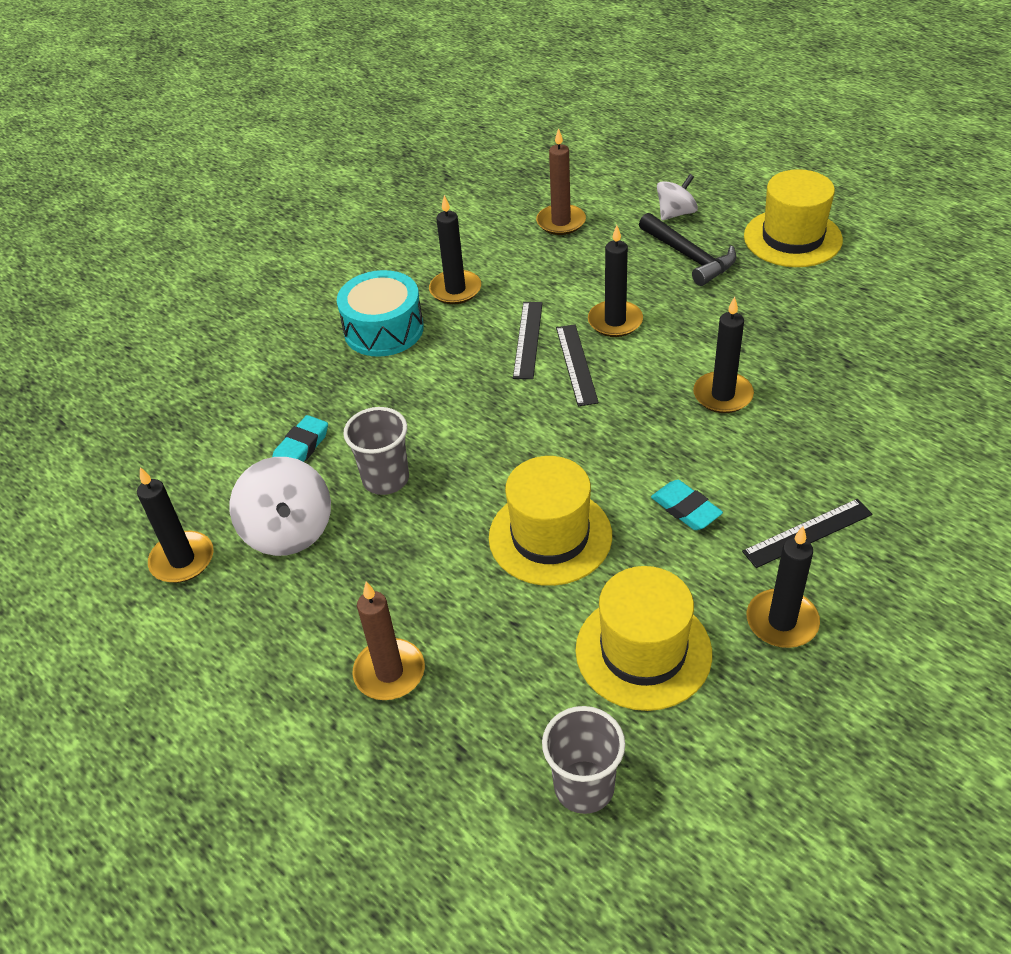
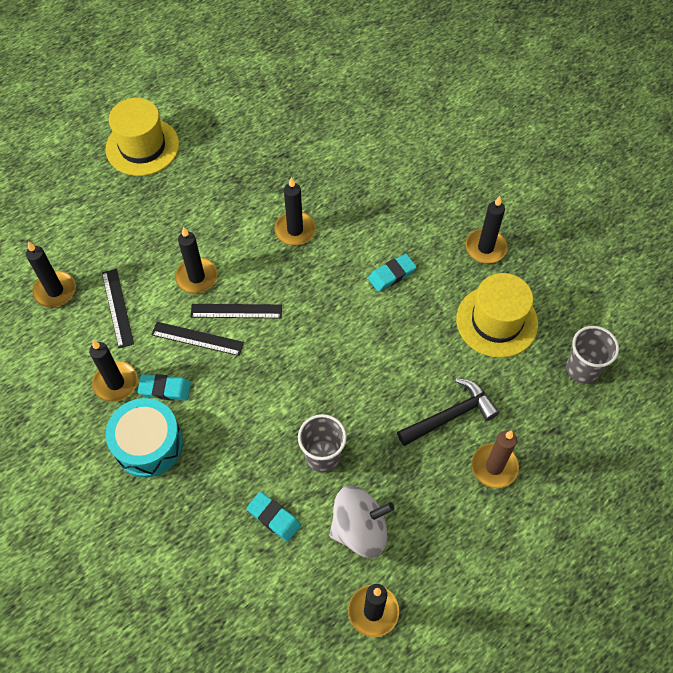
camera: 85 degrees left, 15 degrees up
yellow hat [489,456,612,586] -> none
brown candle [536,128,586,235] -> black candle [26,241,76,307]
black hammer [639,213,737,286] -> black hammer moved to [397,378,499,446]
white spinning top [657,174,698,220] -> none
black ruler [742,499,872,568] -> black ruler moved to [102,269,134,348]
none -> turquoise eraser [137,374,191,401]

